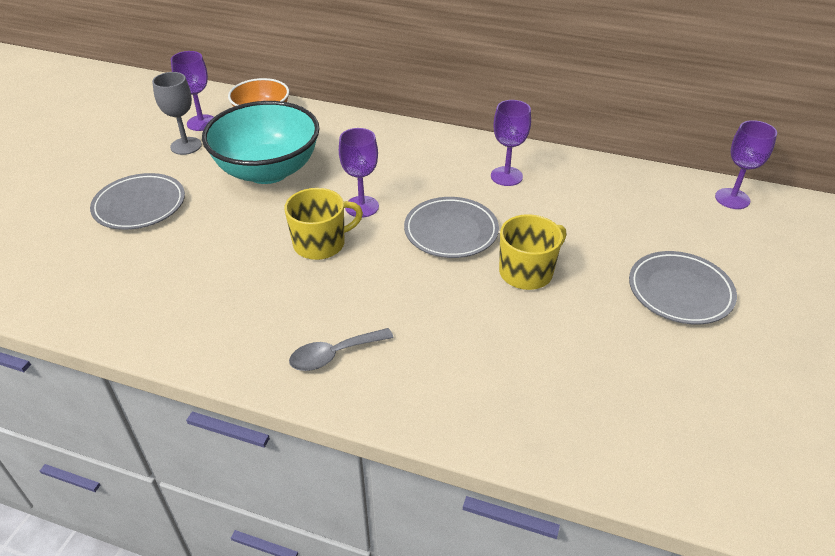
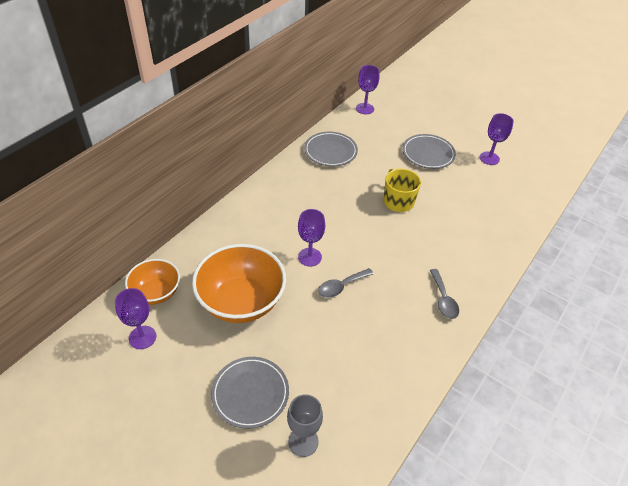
camera: 75 degrees left, 5 degrees up
grey goblet [152,72,202,155] -> grey goblet moved to [287,395,323,457]
turquoise bowl [202,101,320,184] -> orange bowl [192,244,286,323]
yellow mug [284,188,363,260] -> grey spoon [318,268,374,298]
grey plate [404,197,499,258] -> grey plate moved to [304,132,358,167]
purple goblet [491,100,531,186] -> purple goblet moved to [480,113,514,165]

